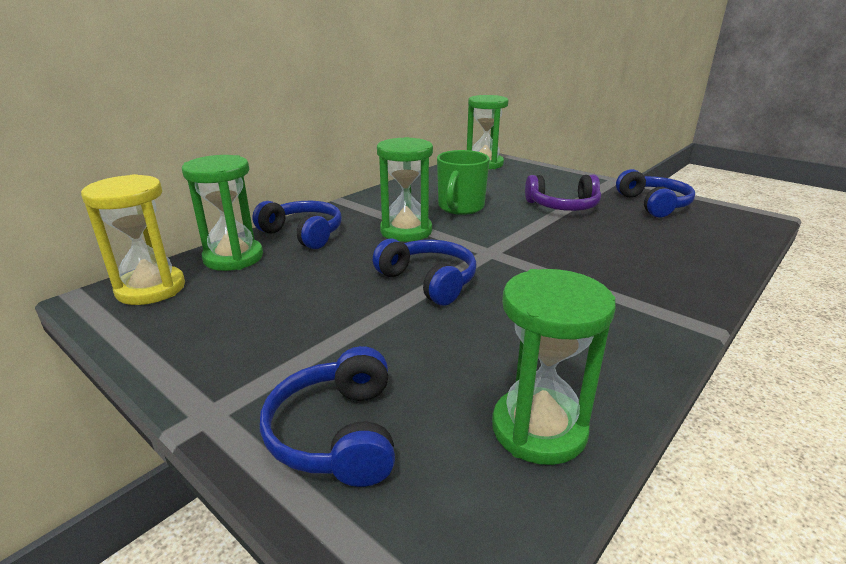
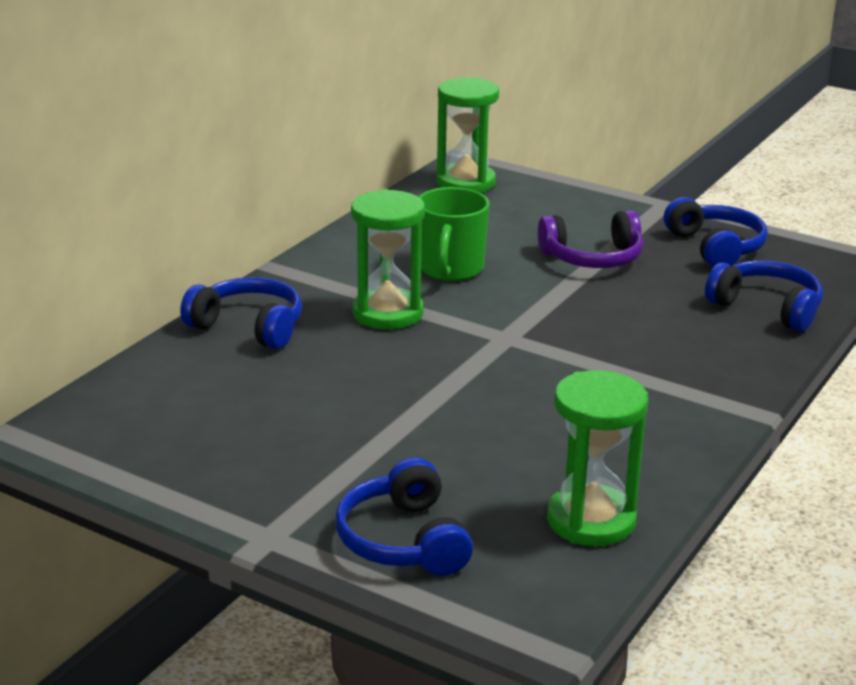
camera: 10 degrees left, 0 degrees up
yellow hourglass [81,174,185,305] -> none
green hourglass [182,155,263,271] -> none
blue headphones [373,239,477,305] -> blue headphones moved to [705,260,823,331]

